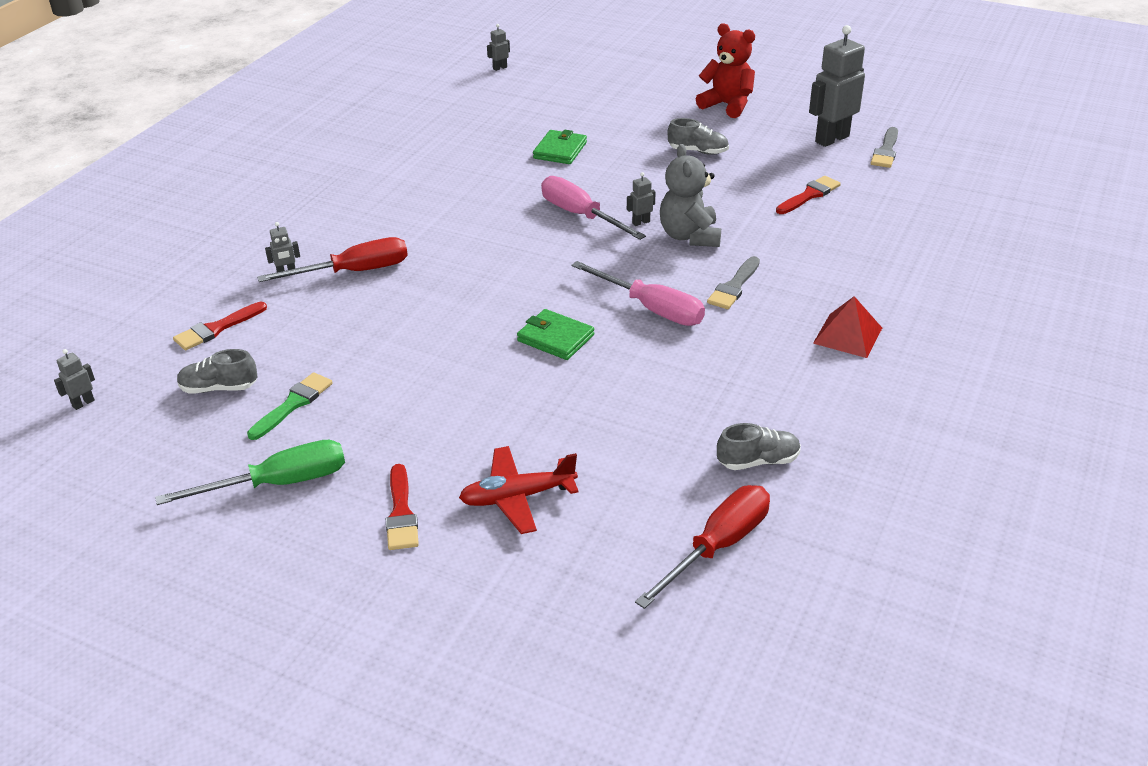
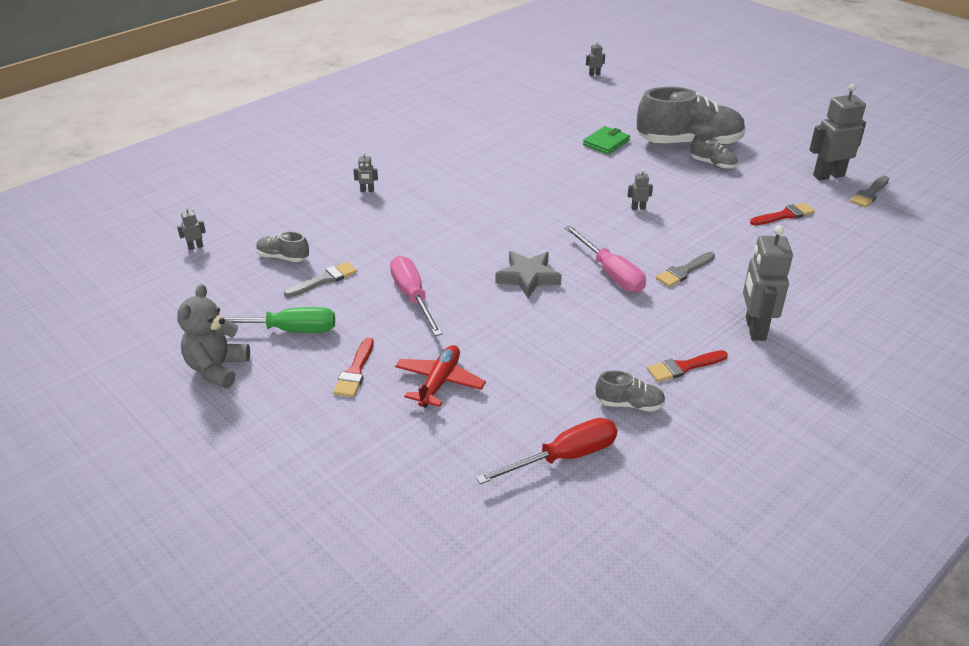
camera: 20 degrees right, 0 degrees up
red brush [173,302,267,350] -> red brush moved to [647,350,728,382]
green brush [247,372,333,440] -> grey brush [284,262,357,298]
red screwdriver [257,237,408,282] -> none
red plane [459,446,578,534] -> red plane turned 105 degrees clockwise [395,345,486,408]
green wallet [517,309,594,360] -> grey star [496,251,562,298]
pink screwdriver [541,176,646,240] -> pink screwdriver moved to [390,256,443,336]
grey teddy bear [660,144,721,247] -> grey teddy bear moved to [177,284,250,388]
red teddy bear [696,23,755,118] -> none
red pyramid [813,296,882,358] -> grey robot [743,225,793,341]
none -> grey shoe [637,87,746,145]

